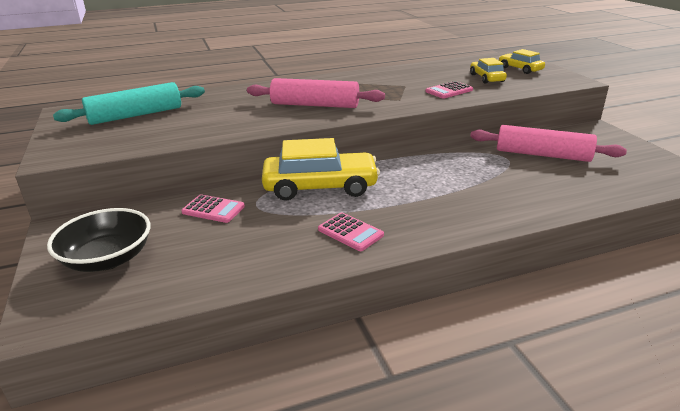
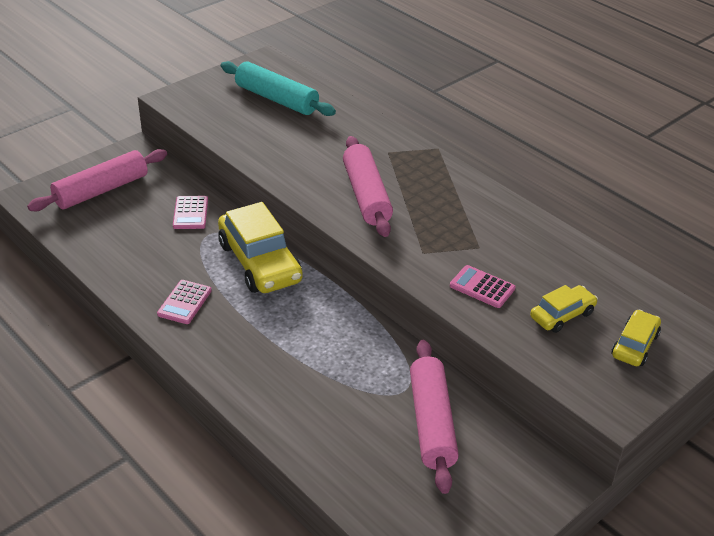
camera: 65 degrees right, 10 degrees up
black bowl [47,208,151,272] -> pink rolling pin [27,149,167,211]

